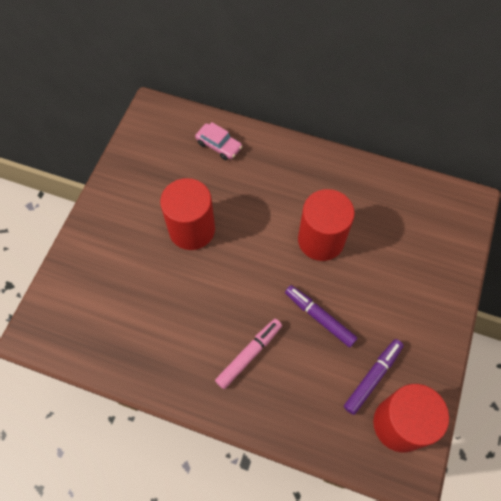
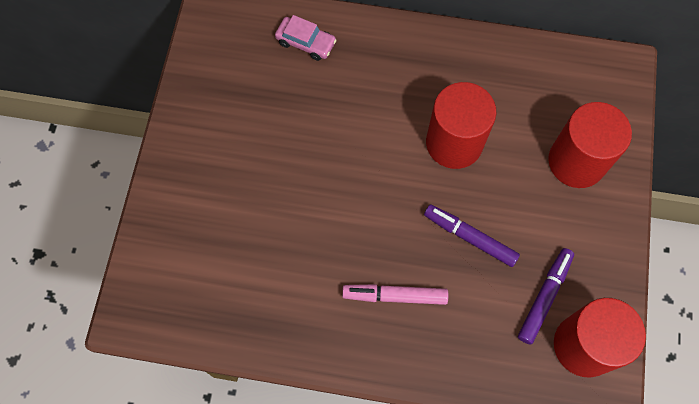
camera: 10 degrees left, 5 degrees up
red cylinder [160,178,215,250] -> red cylinder moved to [548,102,632,188]
pink marker [215,319,282,389] -> pink marker turned 120 degrees counterclockwise [342,284,449,305]

